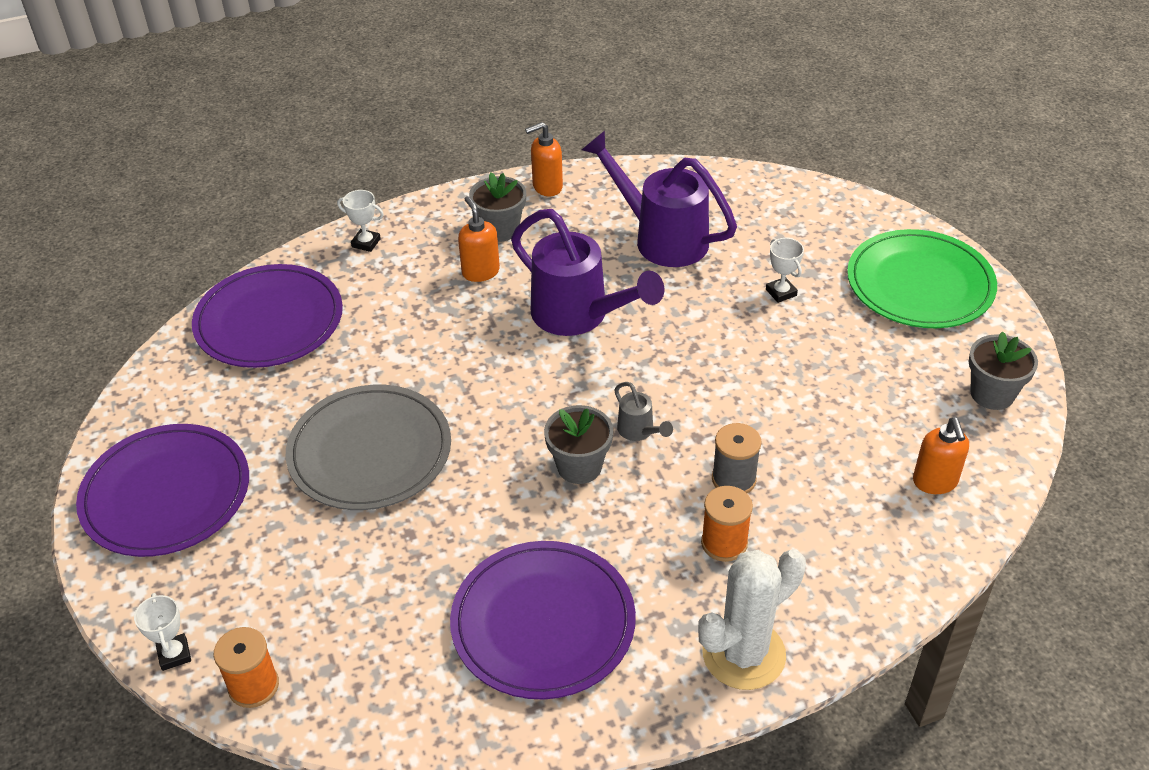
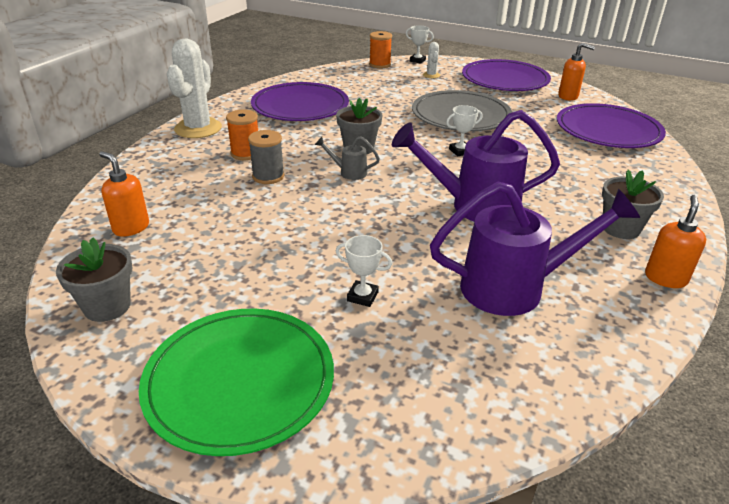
camera: 135 degrees right, 10 degrees down
white trophy [337,190,384,252] -> white trophy moved to [446,105,482,156]
orange soap dispenser [458,196,500,282] -> orange soap dispenser moved to [558,43,595,100]
none -> white cactus [423,42,440,78]

